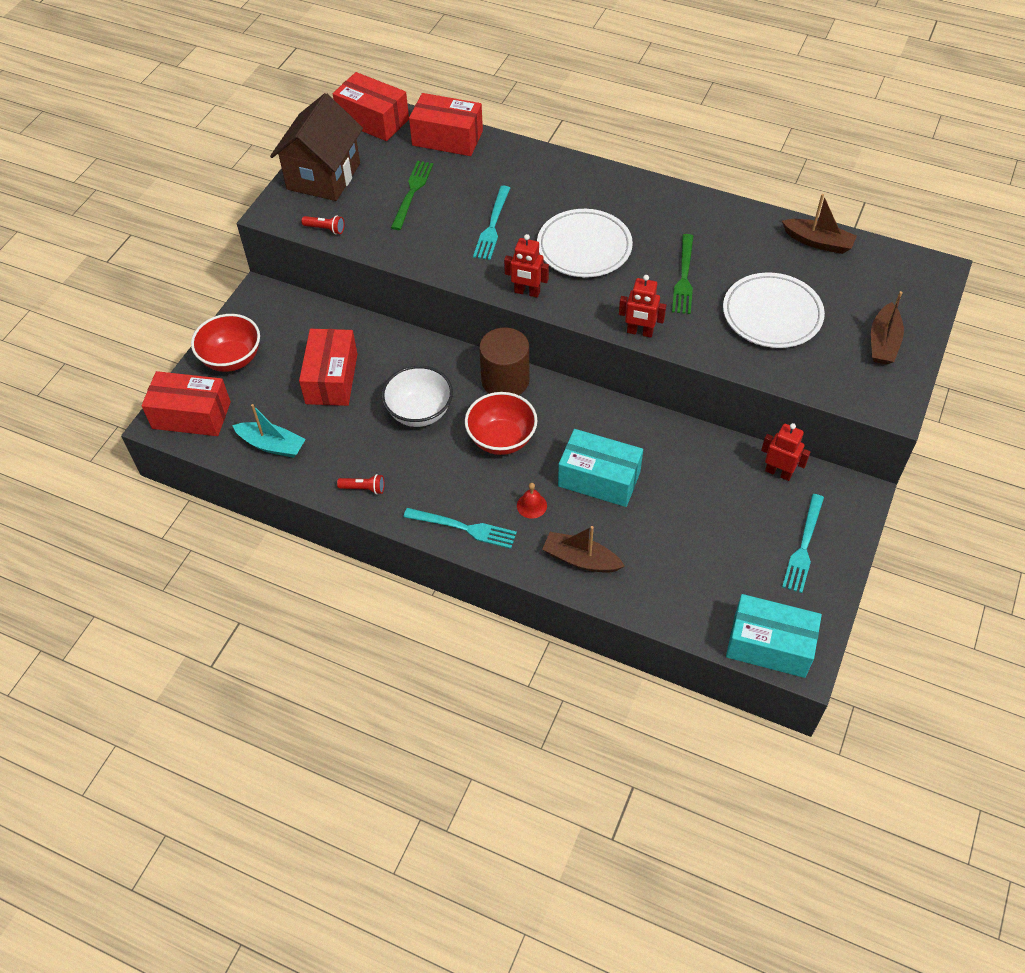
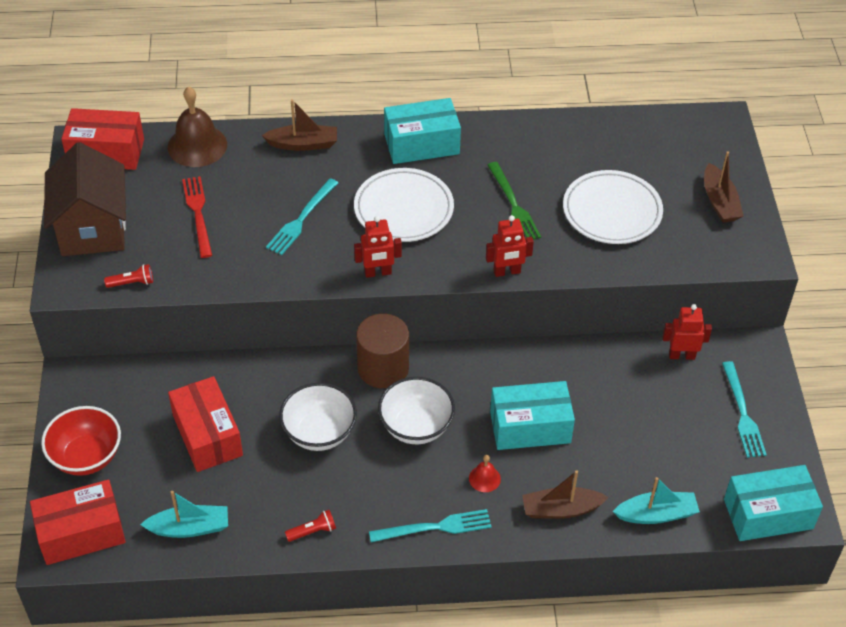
camera: 30 degrees left, 5 degrees down
green fork [391,161,433,230] -> red fork [182,176,212,258]
red box [409,93,483,156] -> brown bell [168,86,227,167]
red bowl [465,392,537,455] -> white bowl [378,377,455,444]
turquoise fork [473,186,510,260] -> turquoise fork turned 45 degrees clockwise [266,178,338,255]
brown boat [782,194,857,254] -> brown boat moved to [262,99,337,151]
none -> turquoise box [384,98,461,164]
none -> turquoise boat [613,477,700,524]

